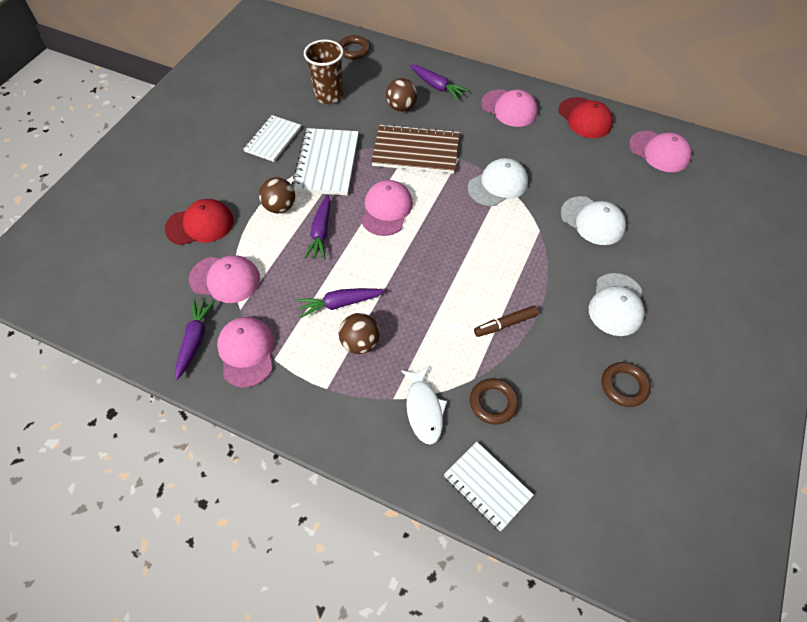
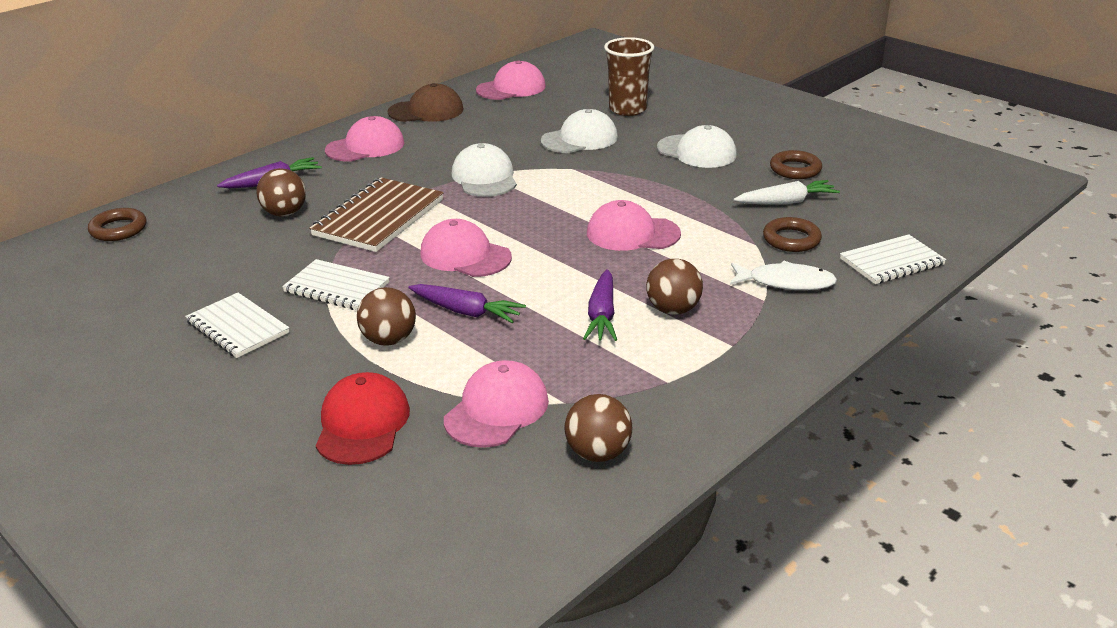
camera: 70 degrees left, 25 degrees down
purple carrot [175,298,215,380] -> brown ball [565,394,632,462]
pink cap [217,317,274,388] -> pink cap moved to [587,200,681,251]
white notebook [291,128,359,195] -> white notebook [282,259,390,310], size x0.66
brown cup [304,40,343,104] -> brown cup moved to [604,37,654,116]
brown marker [474,306,539,337] -> none
red cap [558,97,613,138] -> brown cap [388,83,463,122]
none -> white carrot [734,180,840,205]

